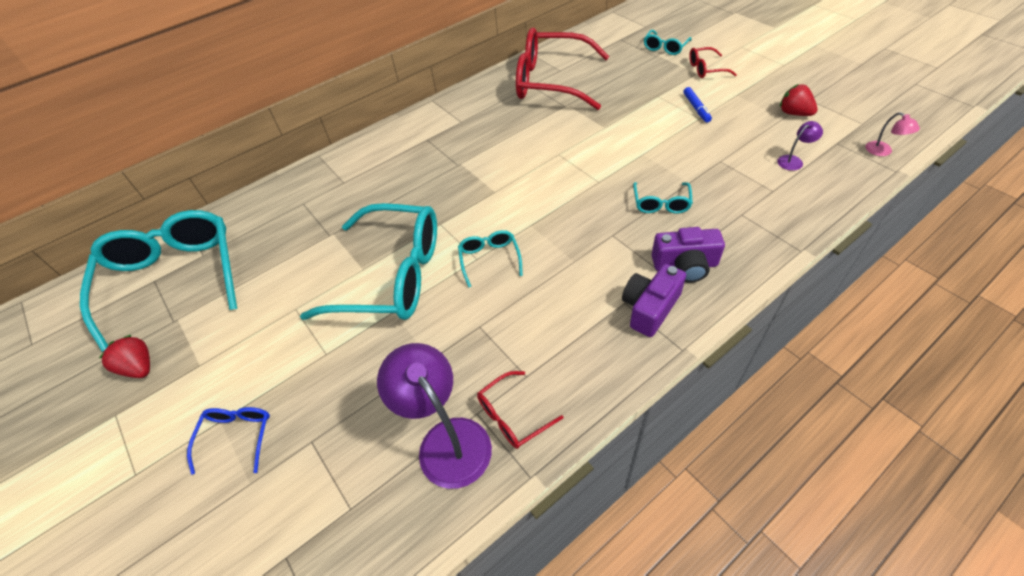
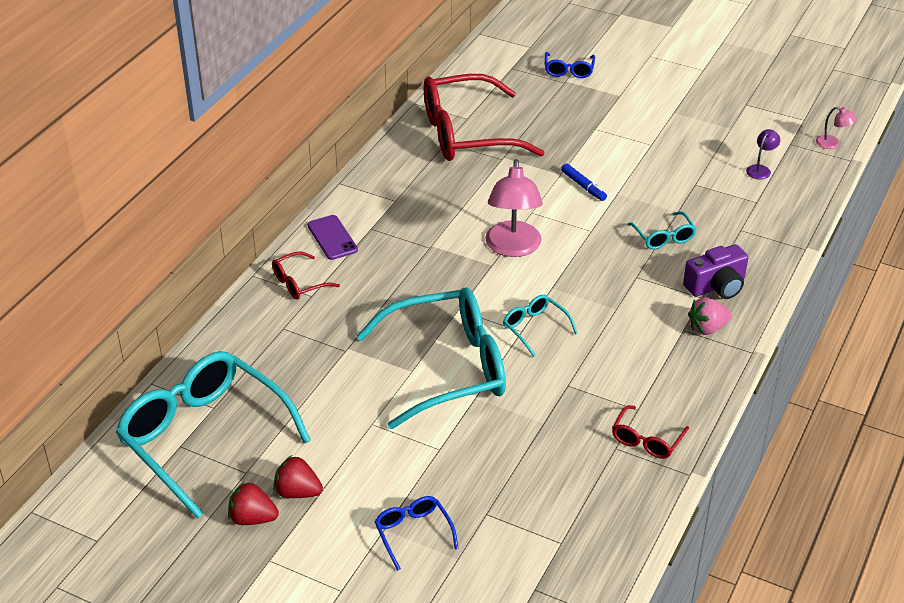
camera: 30 degrees left, 10 degrees down
purple lamp [377,343,492,489] -> none
purple camera [622,264,686,337] -> pink strawberry [688,297,732,335]
turquoise glasses [644,30,692,55] -> blue glasses [545,52,595,78]
blue marker [683,87,712,123] -> blue marker moved to [561,163,607,201]
red glasses [689,47,737,78] -> red glasses moved to [272,252,340,300]
red strawberry [780,84,818,116] -> red strawberry moved to [273,455,323,498]
none -> purple phone [307,215,358,260]
none -> pink lamp [485,159,543,257]

